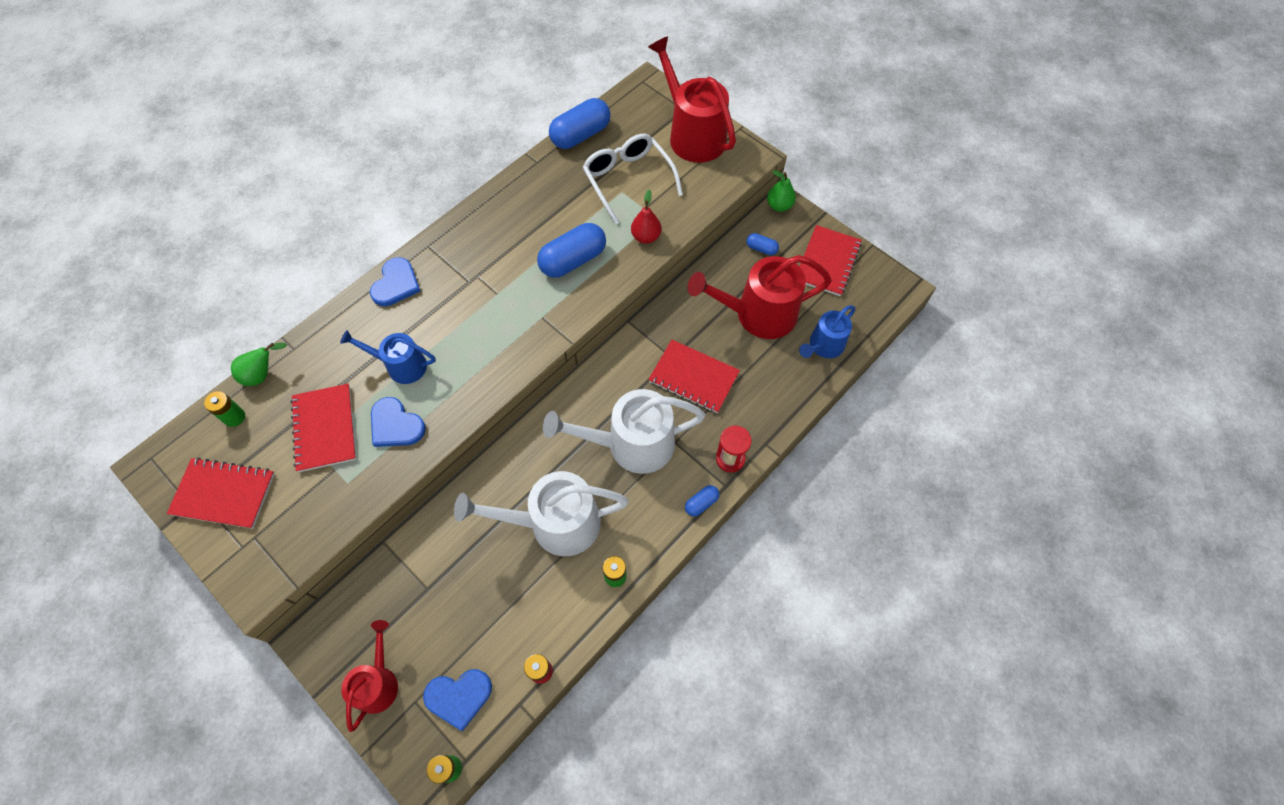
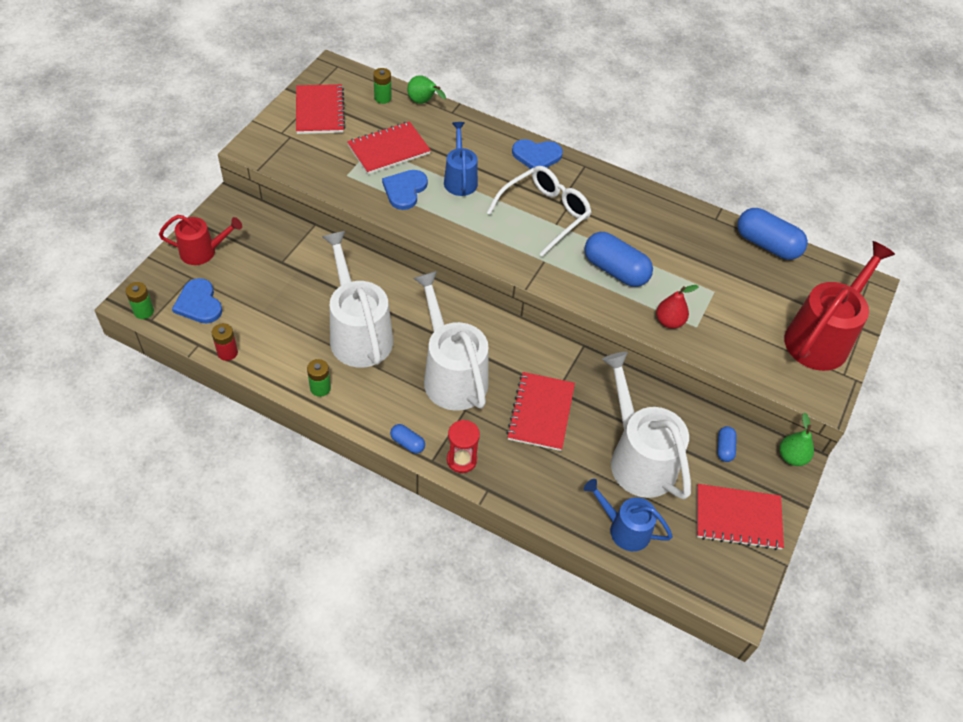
camera: 70 degrees right, 10 degrees down
white glasses [583,134,683,224] -> white glasses moved to [487,166,592,257]
red watering can [687,255,832,339] -> white watering can [602,352,691,499]

